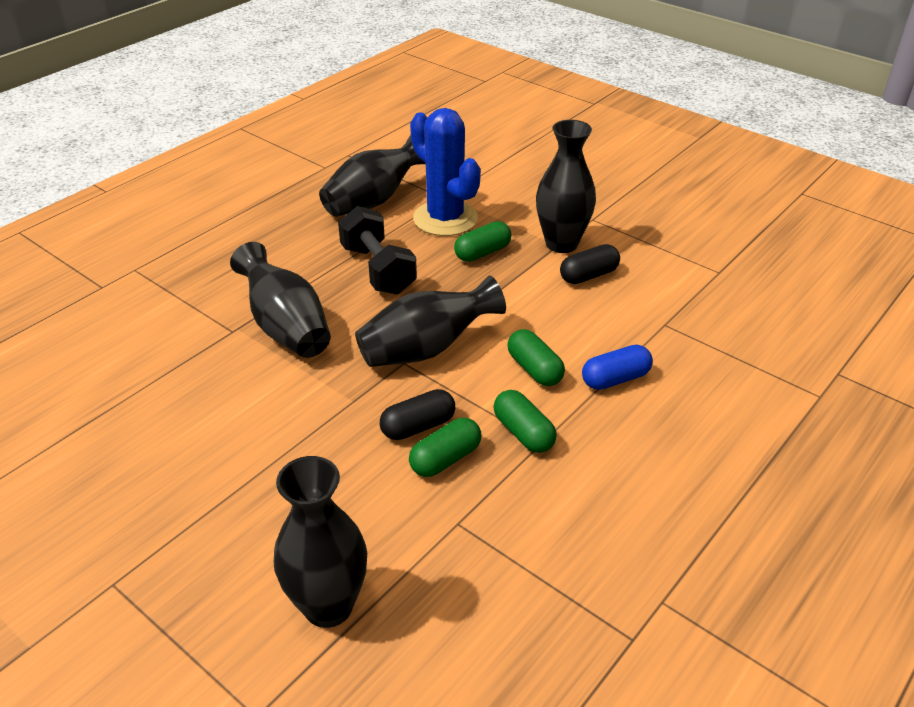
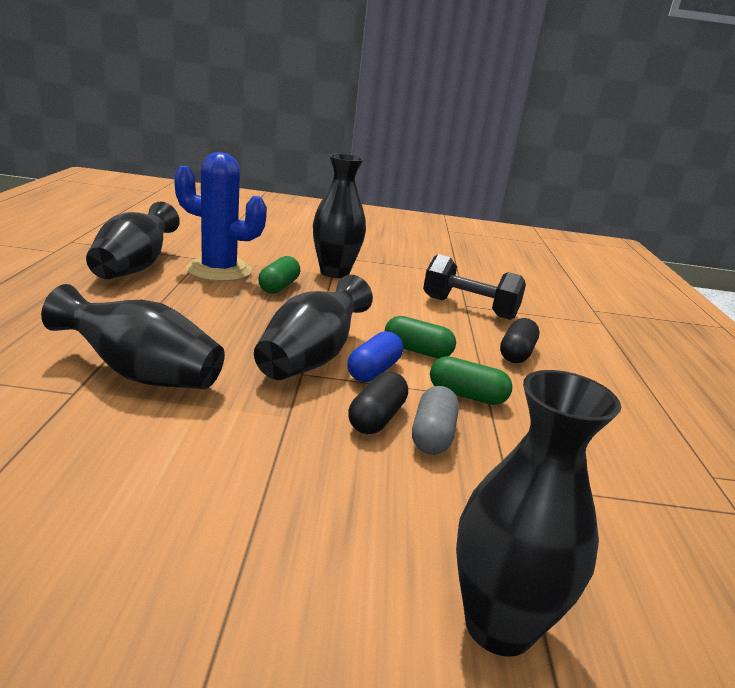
camera: 40 degrees left, 15 degrees down
black dumbbell [338,206,417,295] -> black dumbbell moved to [423,254,526,320]
green capsule [409,418,482,477] -> grey capsule [412,386,459,455]
black capsule [560,244,620,284] -> black capsule moved to [500,318,539,363]
blue capsule [582,345,653,390] -> blue capsule moved to [347,331,403,382]

